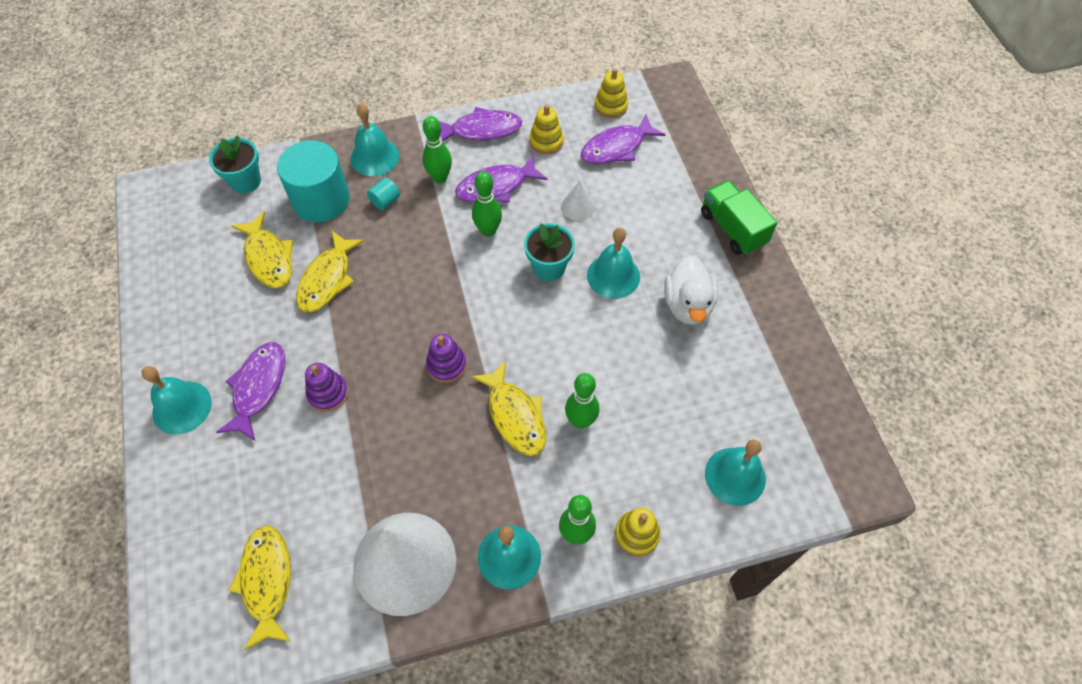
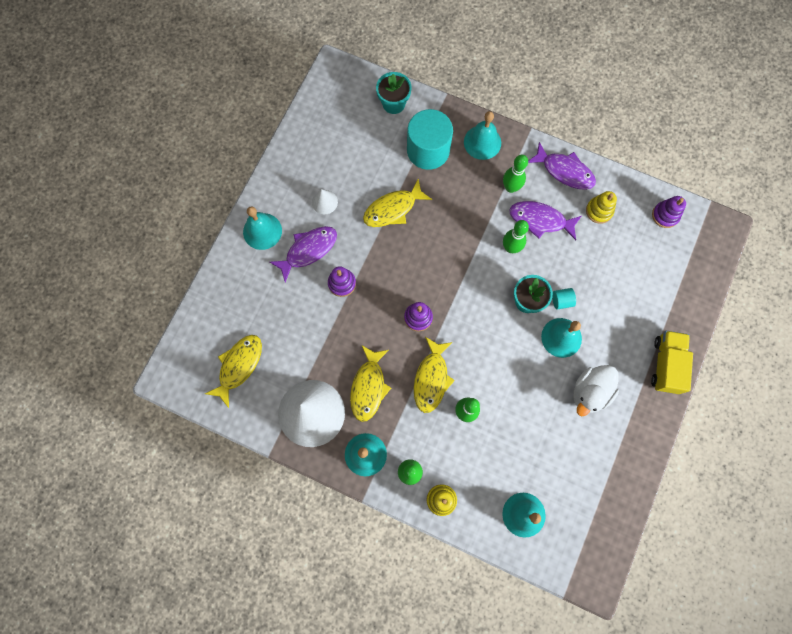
camera: 40 degrees right, 15 degrees up
yellow fish [231,211,293,288] -> yellow fish moved to [350,346,391,422]
turquoise cylinder [367,177,400,210] -> turquoise cylinder moved to [552,288,576,309]
white cone [561,181,595,221] -> white cone moved to [312,189,338,214]
purple fish [581,114,666,164] -> none
yellow stacking toy [595,68,628,118] -> purple stacking toy [652,196,686,228]
green truck [701,180,777,255] -> yellow truck [651,330,693,394]

